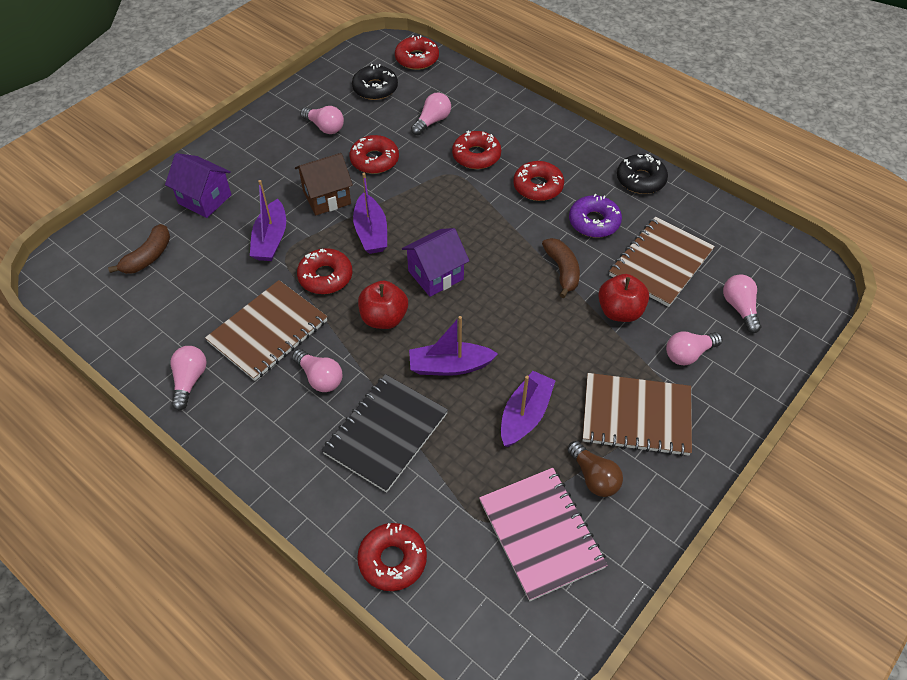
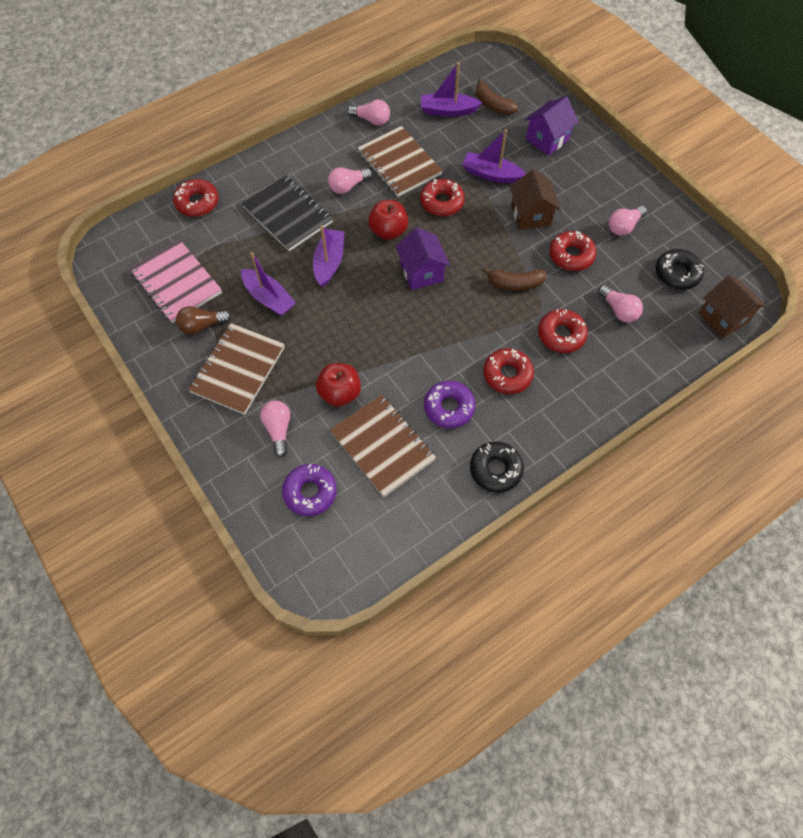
camera: 105 degrees right, 10 degrees up
purple boat [353,173,387,254] -> purple boat moved to [421,62,482,117]
red donut [395,35,439,70] -> brown house [699,275,766,338]
pink notebook [479,468,608,601] -> pink notebook turned 60 degrees clockwise [129,240,222,323]
brown banana [542,238,580,298] -> brown banana moved to [482,267,547,291]
pink light bulb [723,274,761,333] -> purple donut [282,464,337,516]

